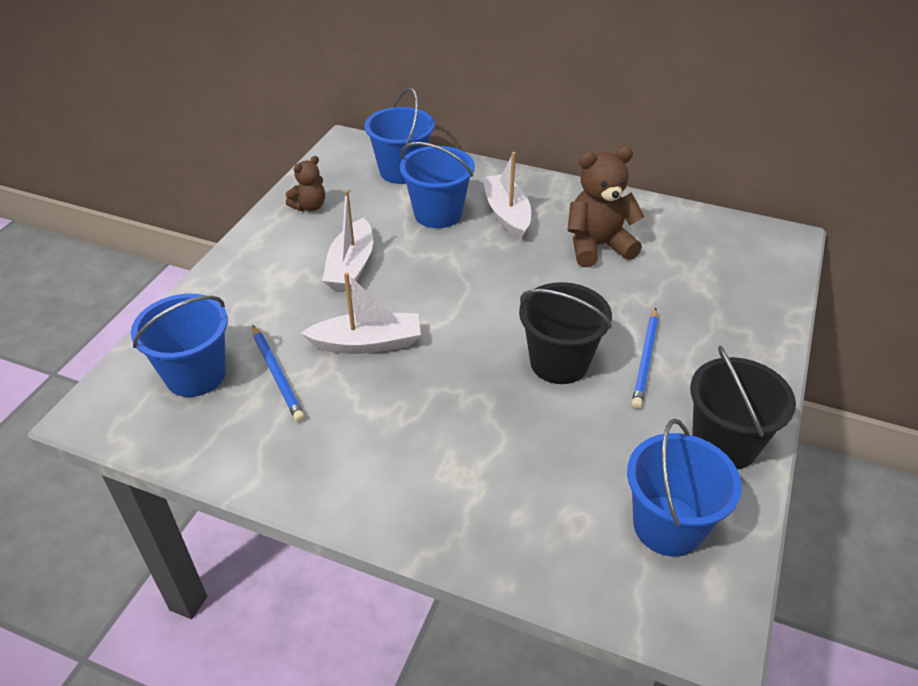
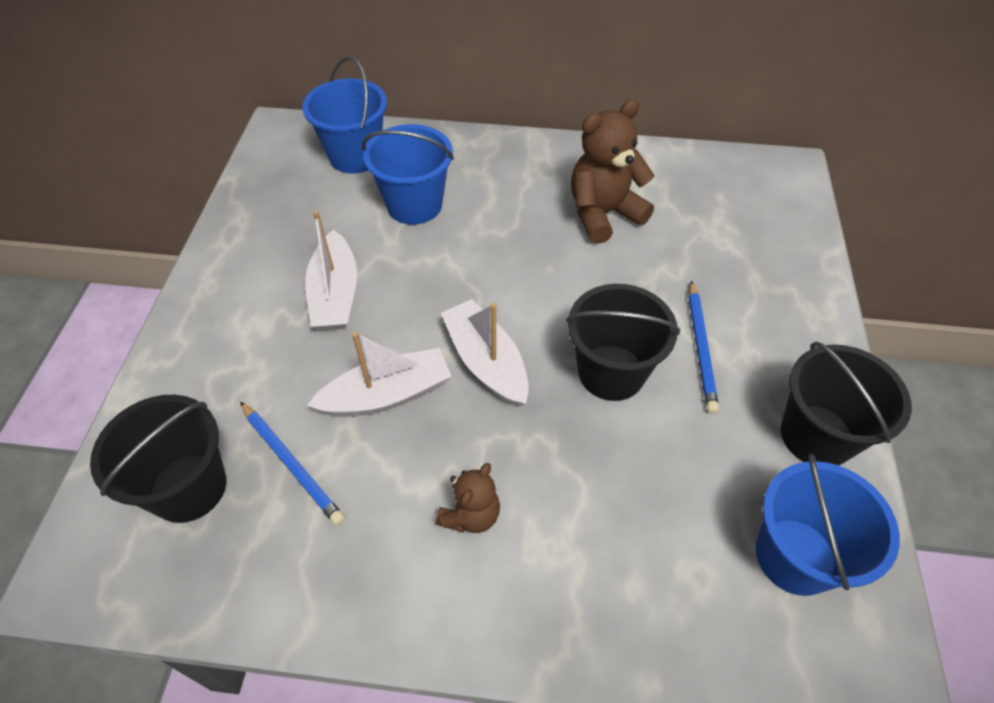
camera: 15 degrees left, 10 degrees up
blue bucket [131,294,228,397] -> black bucket [90,395,226,523]
brown teddy bear [286,156,325,211] -> brown teddy bear moved to [435,463,500,533]
white boat [482,152,531,240] -> white boat moved to [441,299,529,407]

